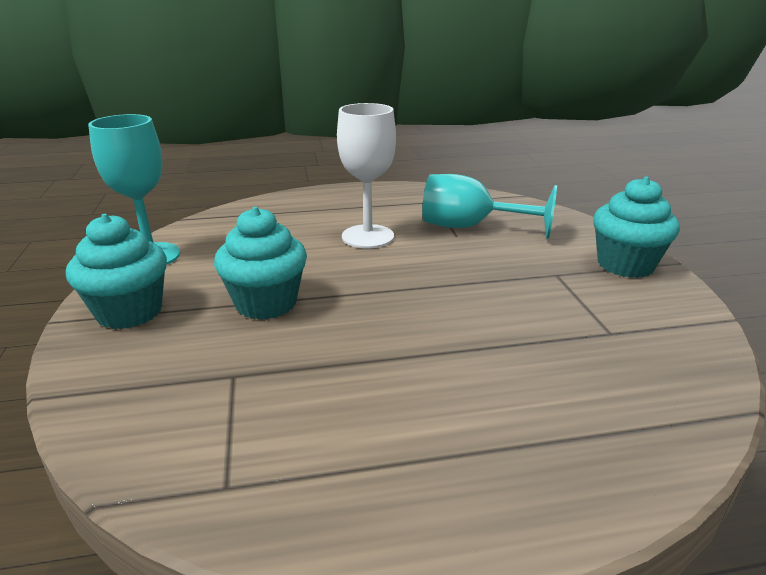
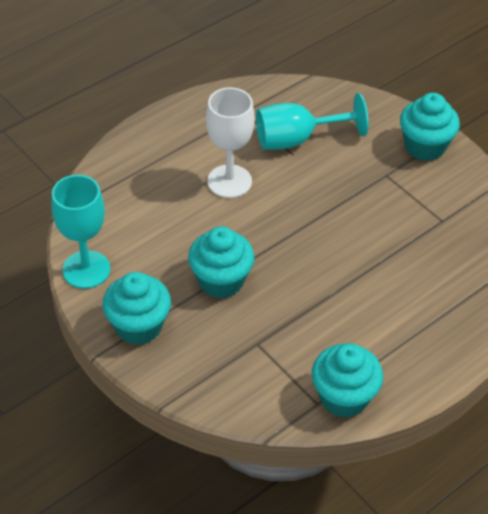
camera: 30 degrees left, 20 degrees up
none -> turquoise cupcake [312,343,383,418]

